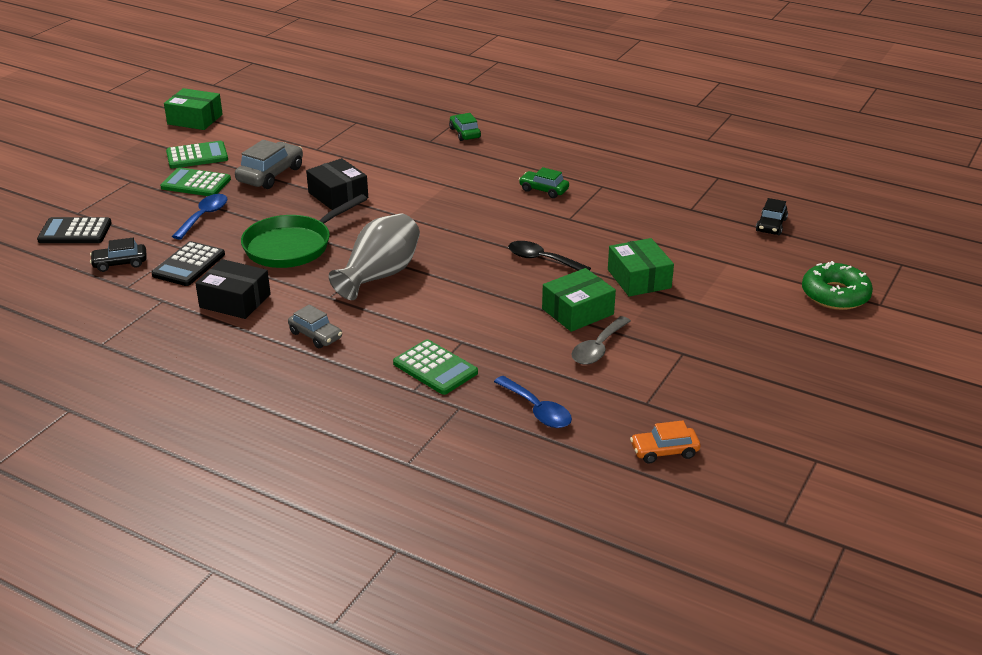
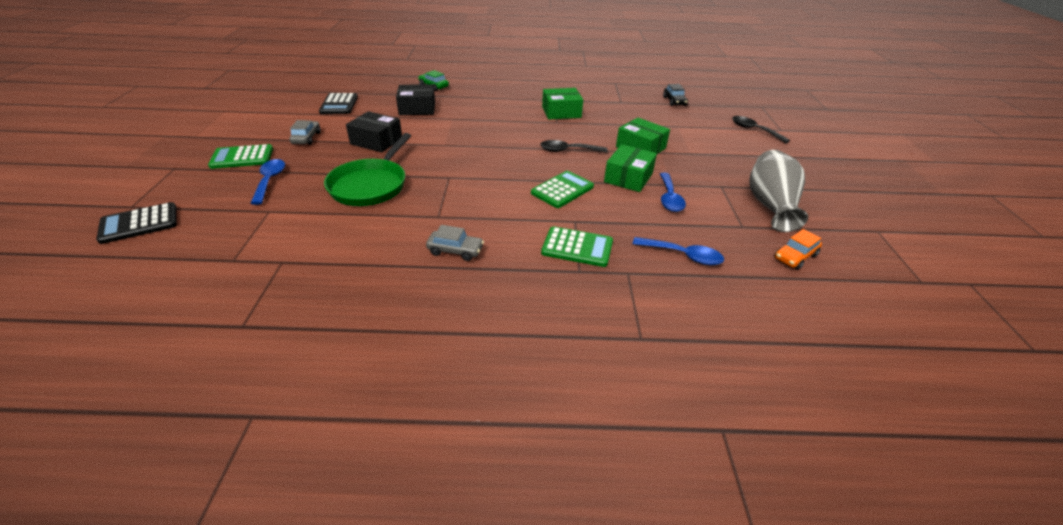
camera: 30 degrees left, 5 degrees up
black car [90,238,147,272] -> none
black calculator [152,241,225,286] -> black calculator moved to [319,93,358,114]
green box [164,88,223,130] -> green box moved to [542,88,583,119]
green calculator [166,141,228,169] -> green calculator moved to [531,171,594,208]
black box [195,259,271,319] -> black box moved to [396,84,435,115]
grey car [235,140,303,189] -> grey car [289,120,321,145], size x0.63
grey vase [329,213,420,300] -> grey vase moved to [750,150,808,232]
green car [519,167,569,198] -> none
grey spoon [572,316,631,365] -> blue spoon [660,173,686,212]
green donut [802,261,873,310] -> black spoon [732,116,790,143]

